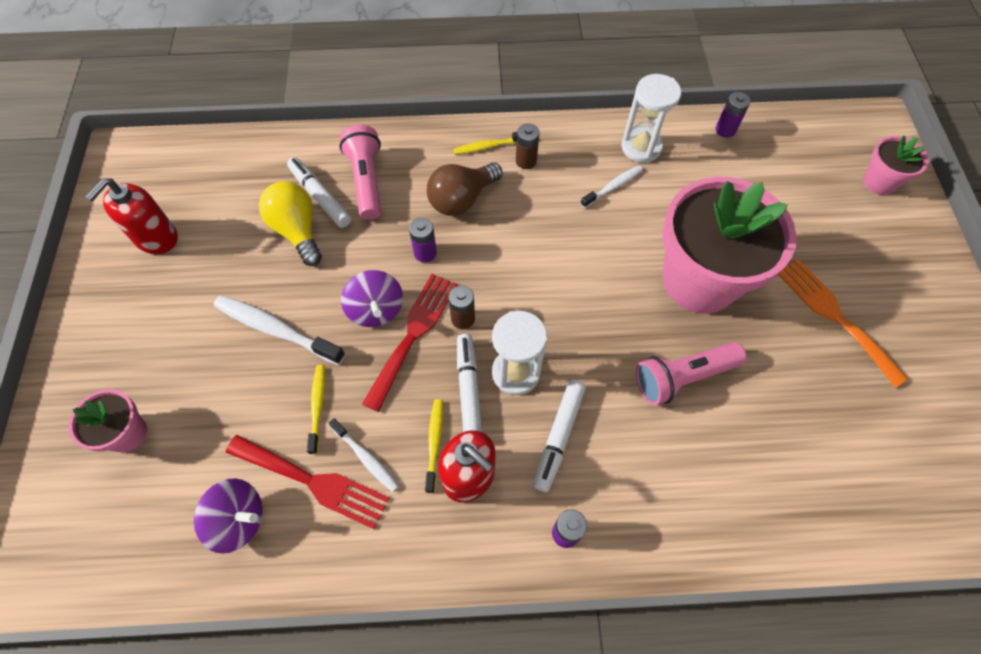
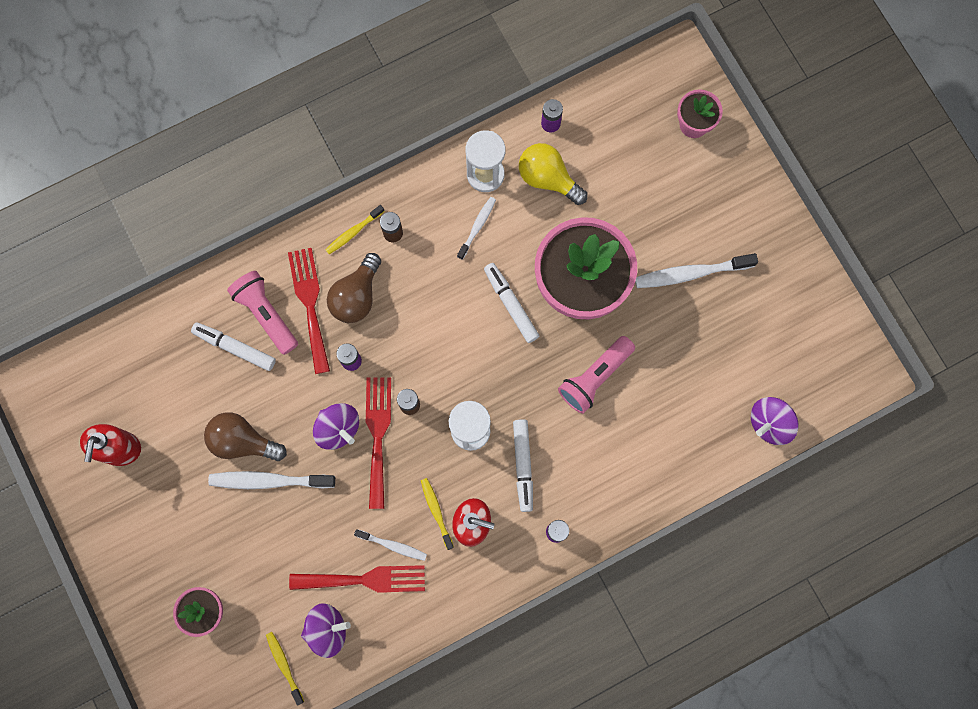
camera: 25 degrees left, 15 degrees up
yellow light bulb [259,181,322,266] -> yellow light bulb moved to [519,143,588,205]
yellow toothbrush [307,365,325,454] -> yellow toothbrush moved to [266,632,304,706]
white marker [457,334,482,432] -> white marker moved to [484,263,539,343]
orange fork [778,259,908,388] -> white toothbrush [635,253,758,288]
none -> brown light bulb [204,412,287,461]
none -> red fork [288,248,330,374]
none -> purple spinning top [751,397,799,445]

